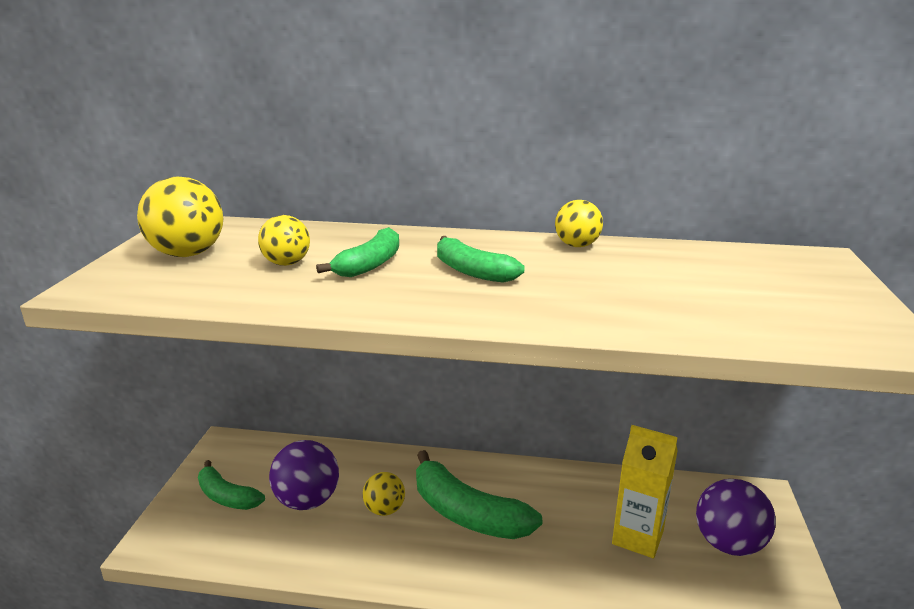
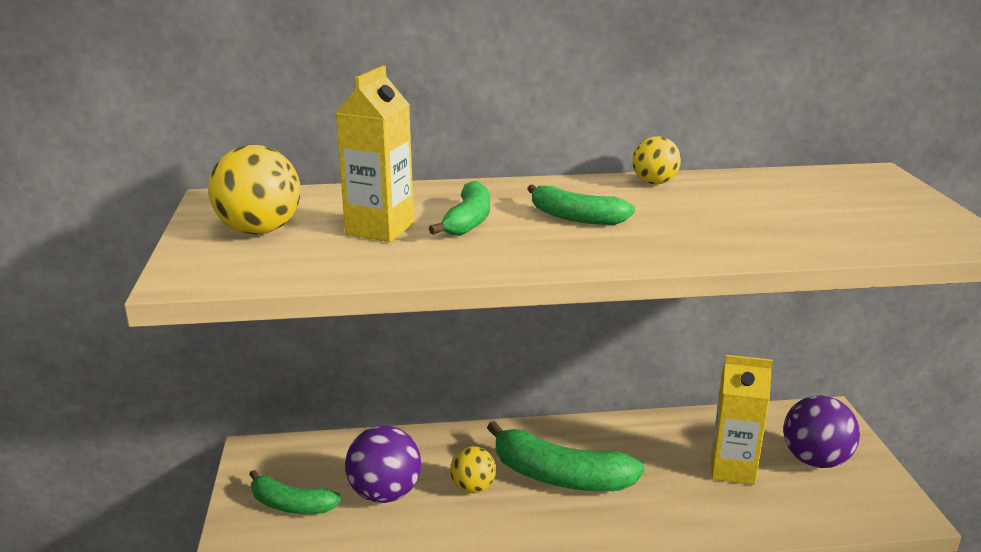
camera: 15 degrees left, 0 degrees up
yellow ball [258,215,310,266] -> yellow carton [335,66,414,242]

